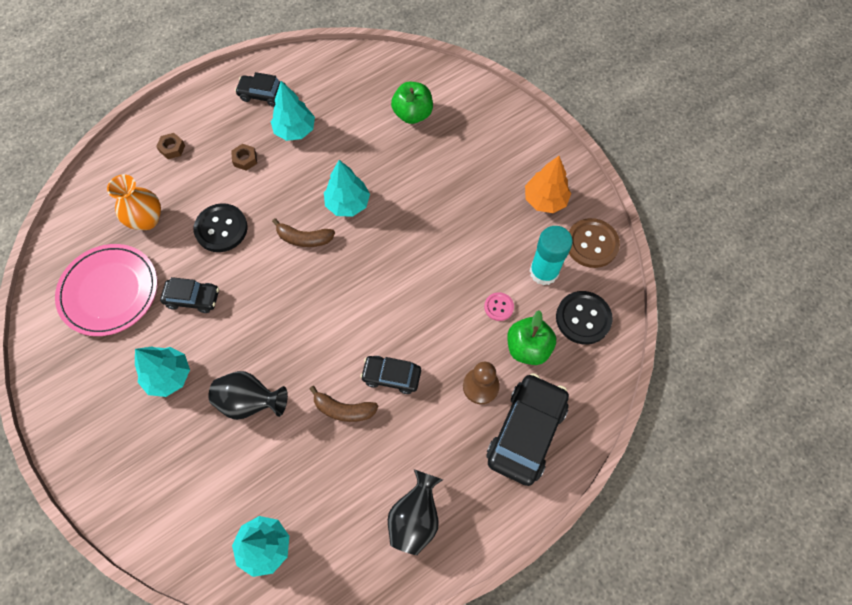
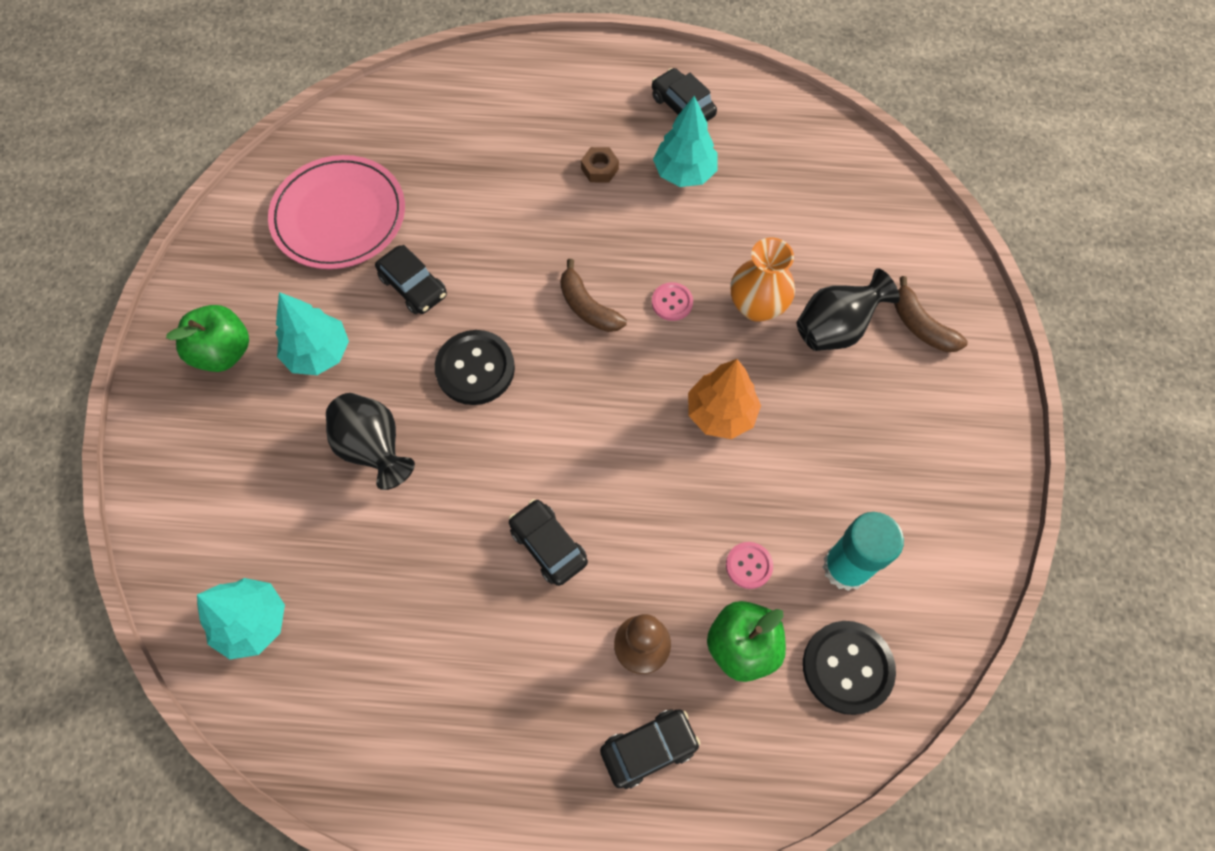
camera: 40 degrees right, 0 degrees up
orange vase [107,174,161,230] -> orange vase moved to [730,237,795,322]
brown nut [156,133,185,159] -> none
black button [194,203,248,252] -> black button moved to [434,330,515,405]
brown banana [310,386,379,422] -> brown banana moved to [894,276,968,352]
turquoise tree [324,160,370,217] -> pink button [652,282,693,321]
black vase [388,469,443,555] -> black vase moved to [797,269,900,351]
green apple [391,82,433,124] -> green apple moved to [166,305,249,372]
black car [487,373,569,486] -> black car [600,709,700,789], size x0.57
orange tree [525,156,571,213] -> orange tree moved to [688,359,761,439]
brown button [569,218,620,268] -> none

